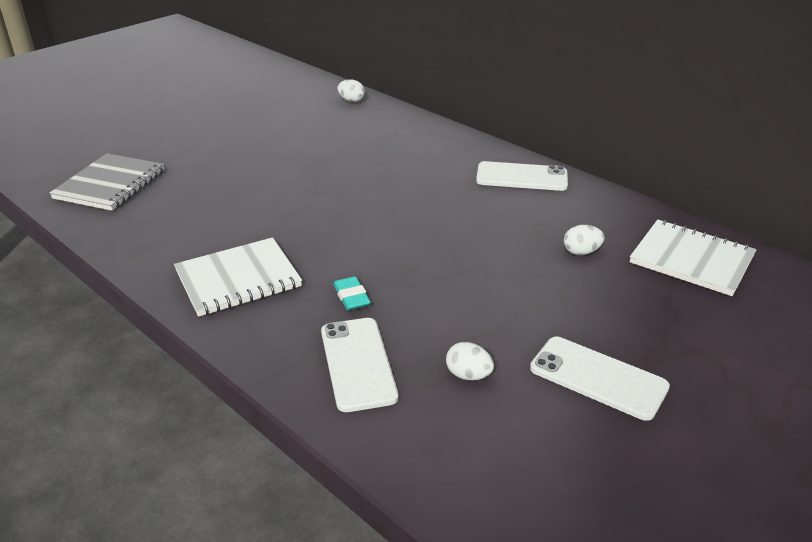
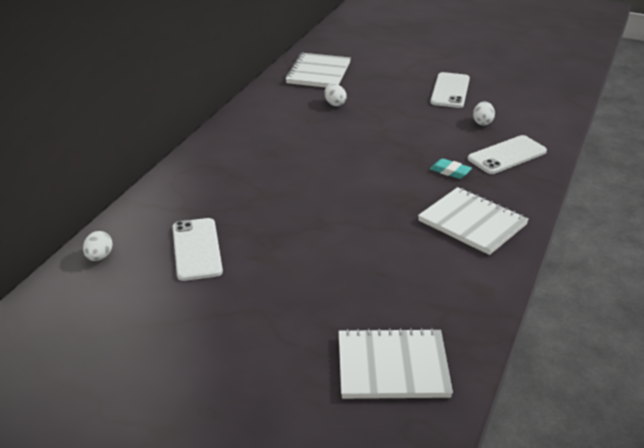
camera: 110 degrees left, 0 degrees up
grey notebook [50,153,164,211] -> white notebook [339,328,453,399]
turquoise eraser [333,276,371,311] -> turquoise eraser turned 75 degrees clockwise [430,158,472,179]
white phone [476,161,568,191] -> white phone moved to [172,218,223,281]

